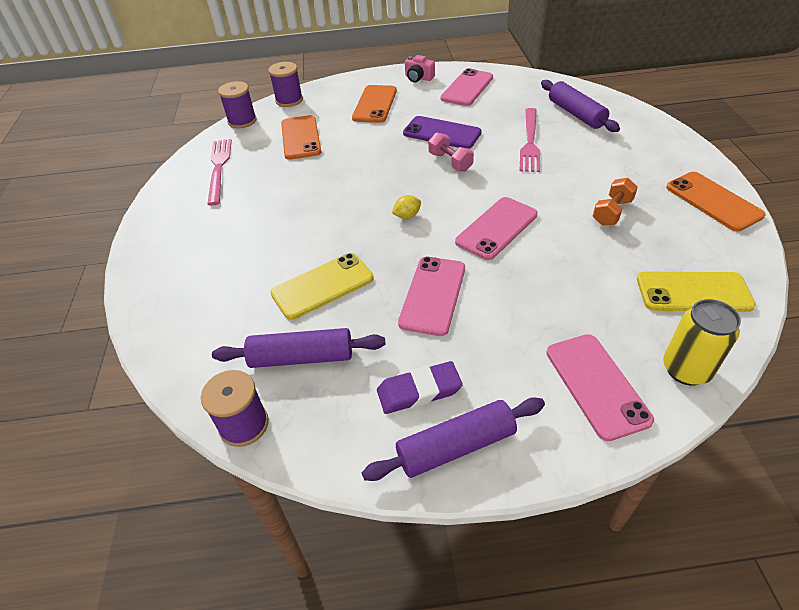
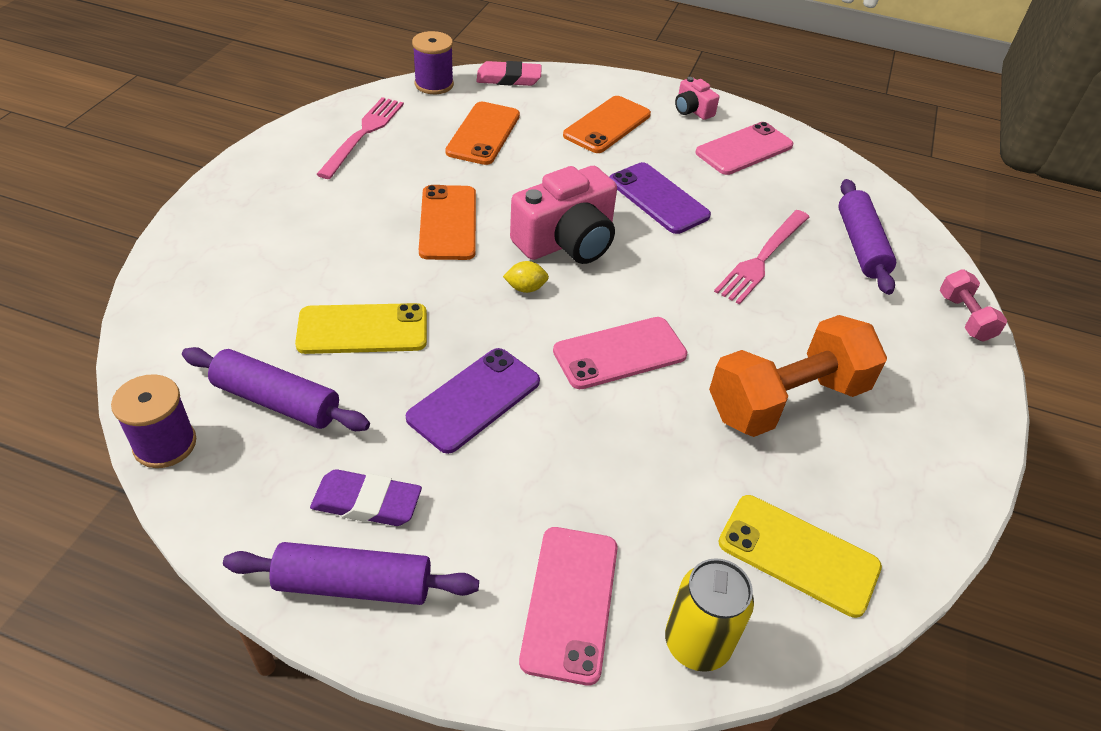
camera: 20 degrees right, 0 degrees up
purple spool [268,62,303,107] -> pink eraser [476,61,541,86]
pink phone [398,257,465,336] -> purple phone [406,348,540,454]
pink dumbbell [428,132,474,172] -> pink dumbbell moved to [940,269,1007,342]
orange dumbbell [593,178,638,226] -> orange dumbbell [709,315,887,437], size x2.02
orange phone [666,172,765,231] -> orange phone moved to [419,185,476,260]
none -> pink camera [510,166,617,264]

